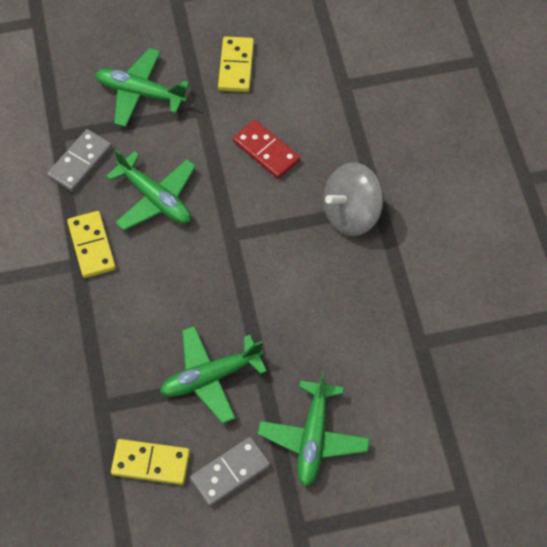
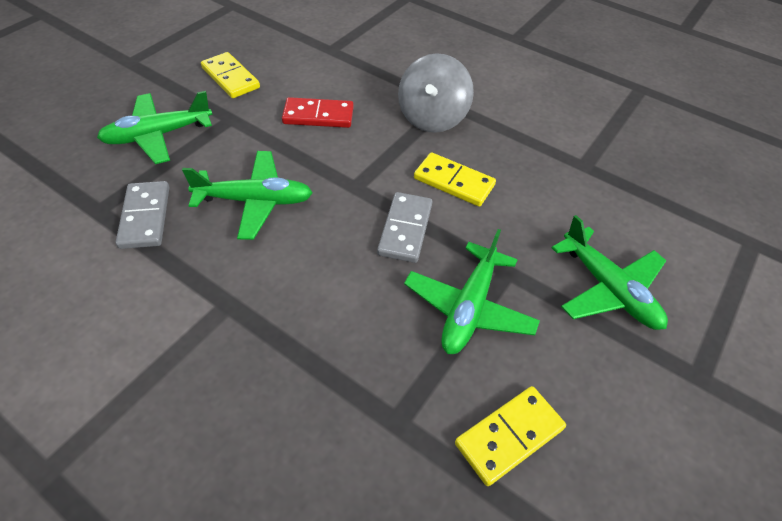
camera: 45 degrees left, 10 degrees down
yellow domino [67,211,116,278] -> yellow domino moved to [414,152,496,207]
grey domino [190,437,270,507] -> grey domino moved to [377,192,432,263]

